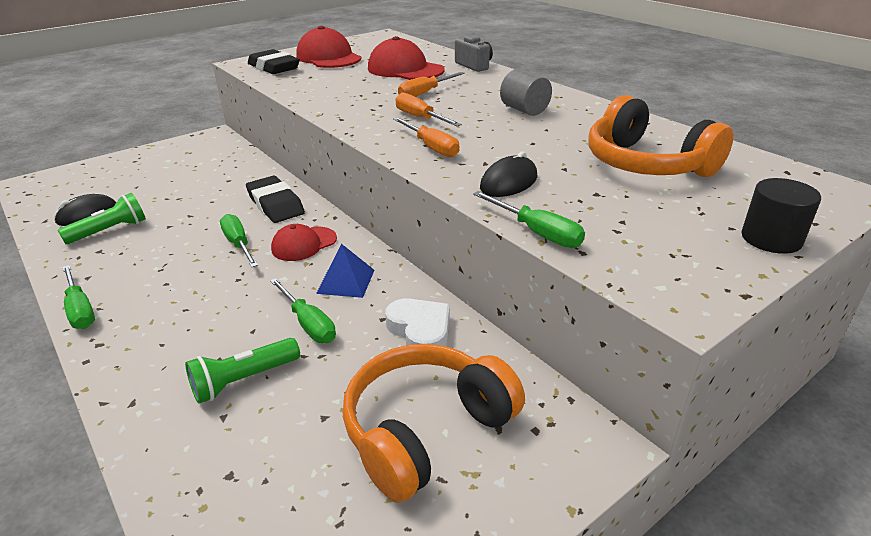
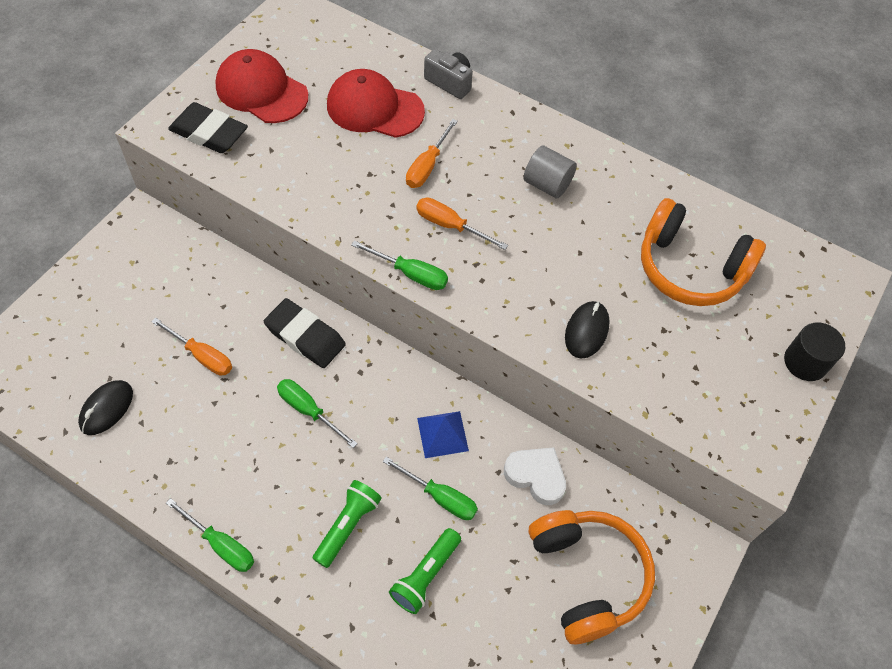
camera: 25 degrees left, 25 degrees up
green flashlight [57,193,146,244] -> green flashlight moved to [312,480,382,568]
red cap [271,224,337,261] -> none
orange headphones [343,344,525,503] -> orange headphones turned 135 degrees clockwise [529,510,655,644]
orange screwdriver [393,117,460,157] -> orange screwdriver moved to [151,318,232,376]
green screwdriver [473,191,585,248] -> green screwdriver moved to [351,240,448,290]

